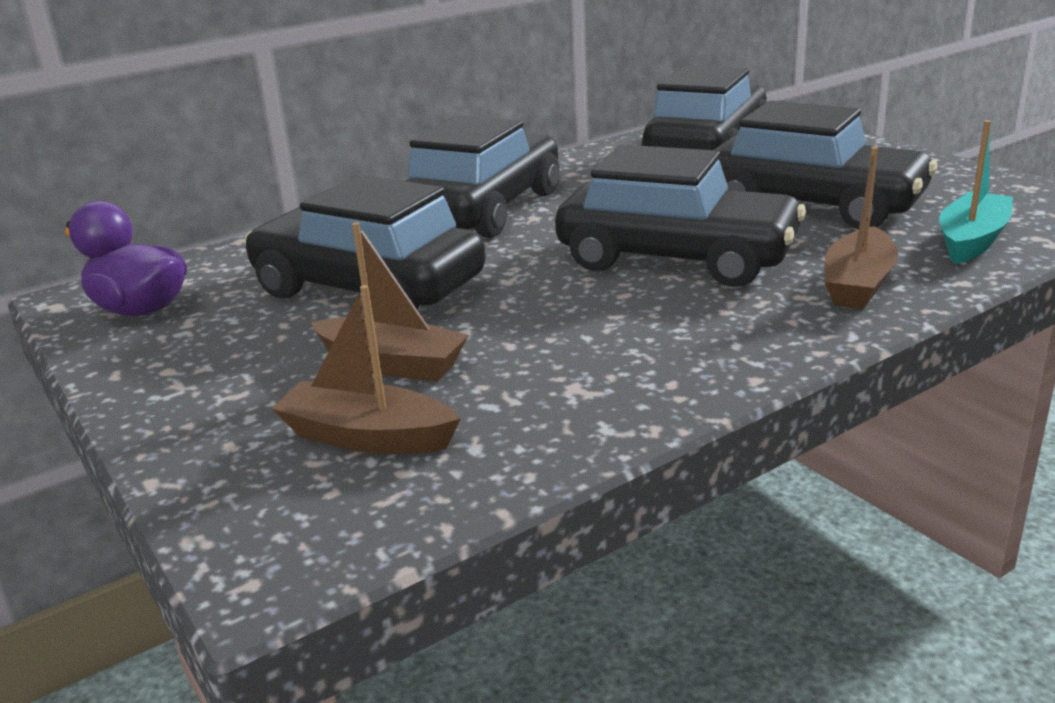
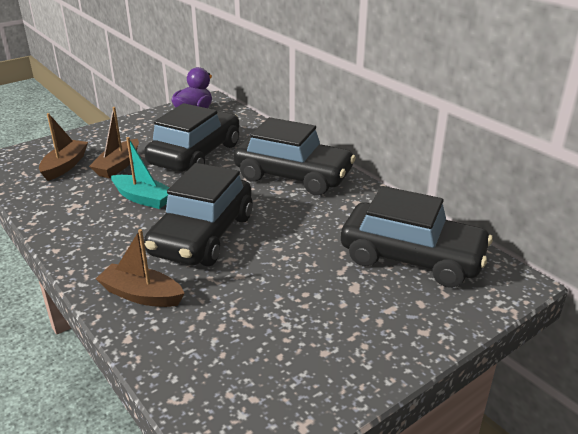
camera: 85 degrees right, 5 degrees up
black car [714,100,937,230] -> none
turquoise boat [939,120,1013,264] -> turquoise boat moved to [111,137,170,209]

